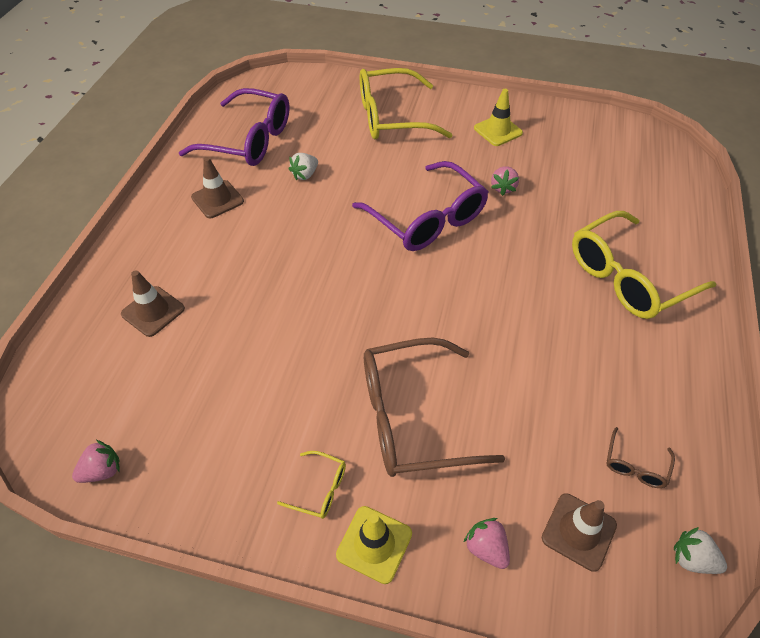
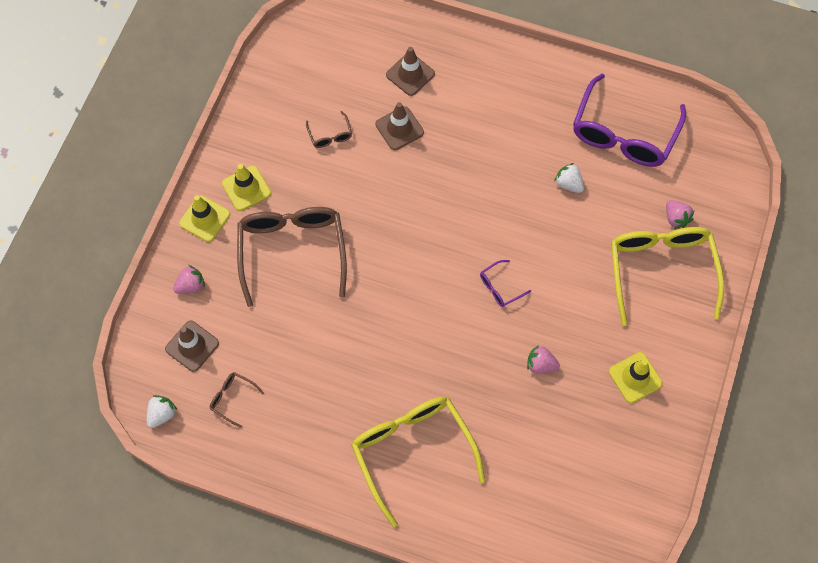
camera: 95 degrees right, 15 degrees up
pink strawberry [72,440,120,483] -> pink strawberry moved to [666,200,694,229]
brown traffic cone [191,157,244,218] -> brown traffic cone moved to [375,102,424,150]
yellow glasses [277,451,346,519] -> yellow traffic cone [222,164,271,211]
purple glasses [352,161,488,251] -> purple glasses [480,260,531,307], size x0.42
none -> brown glasses [306,111,352,148]

